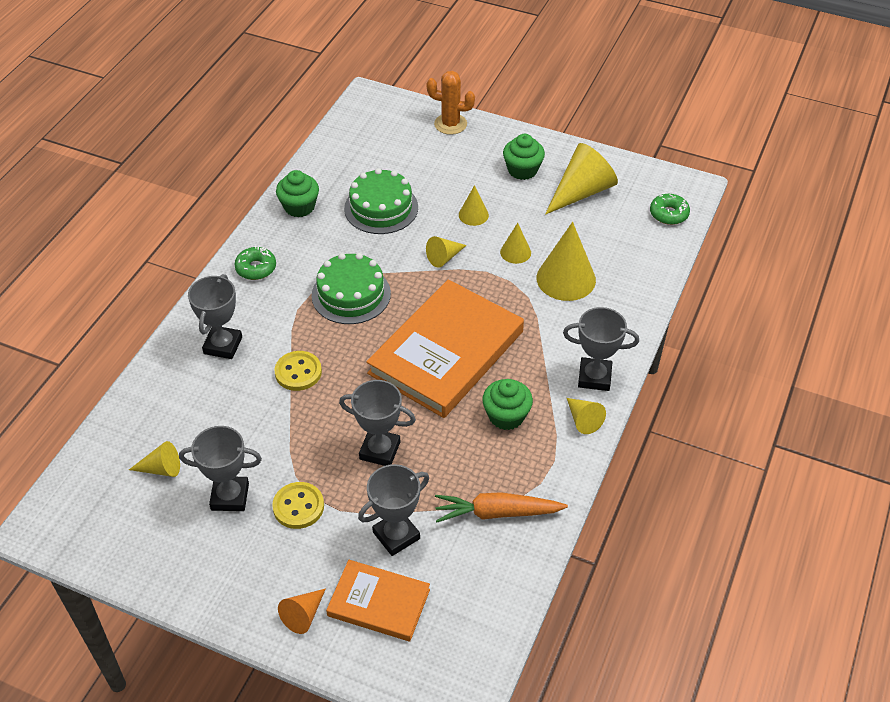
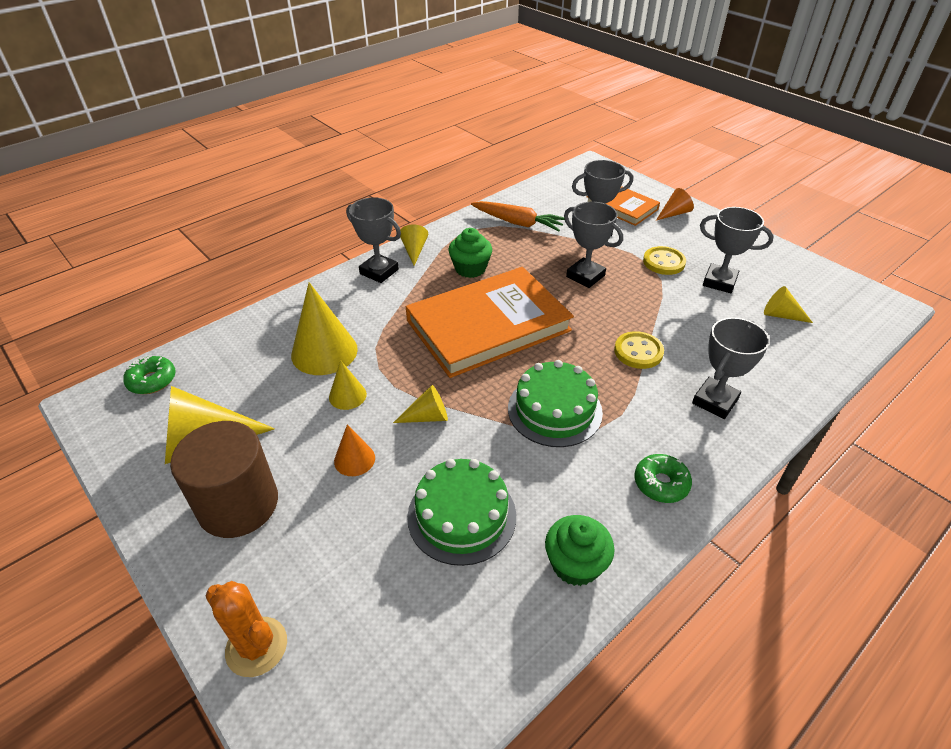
camera: 155 degrees left, 5 degrees down
yellow cone [459,185,489,226] -> orange cone [334,424,375,476]
green cupcake [503,134,545,180] -> brown cylinder [170,421,278,538]

